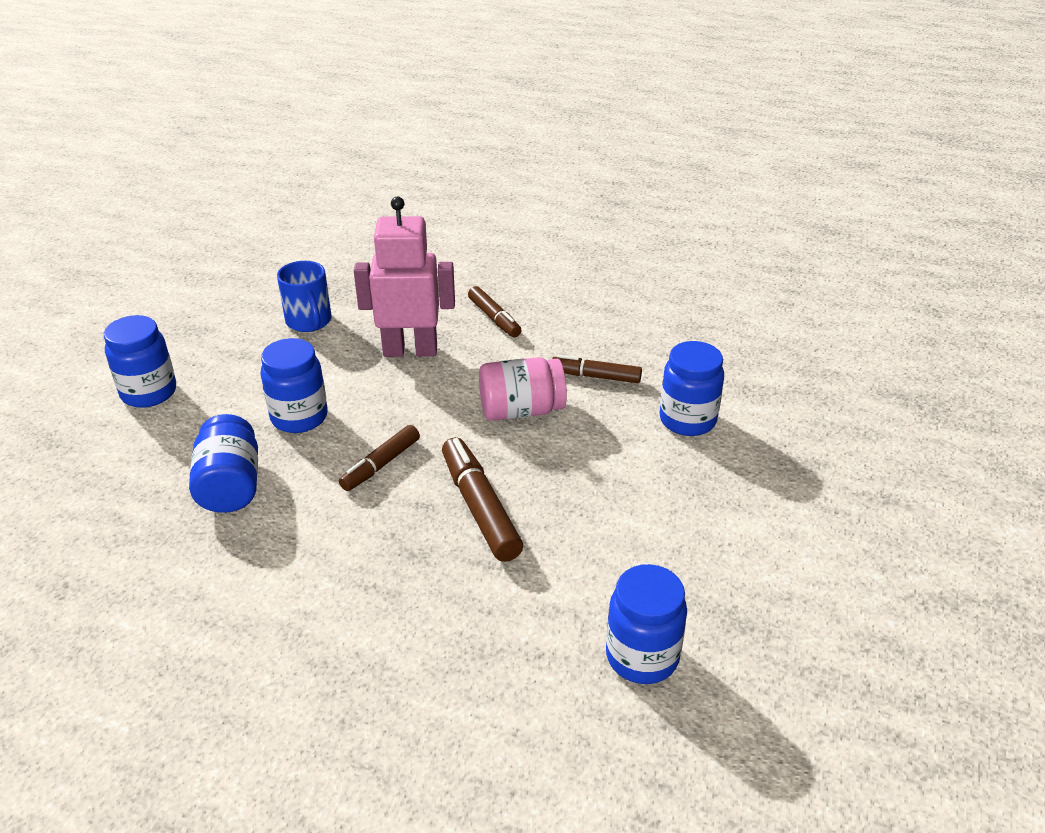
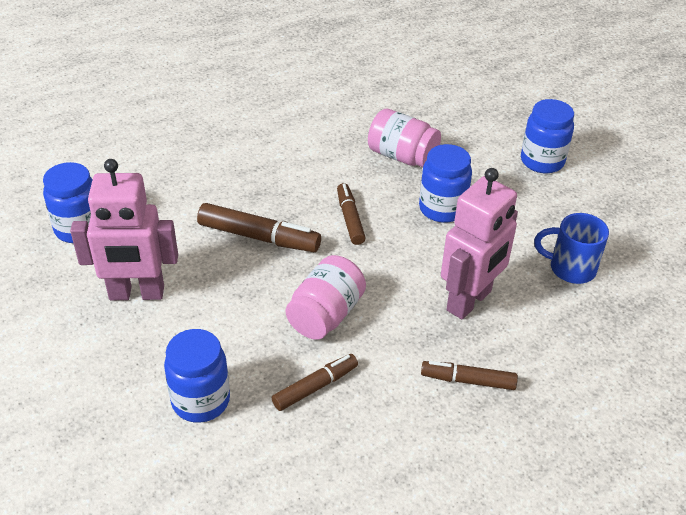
camera: 130 degrees right, 5 degrees up
blue jar [189,414,258,513] -> pink jar [368,109,441,167]
none -> pink robot [70,159,178,300]

